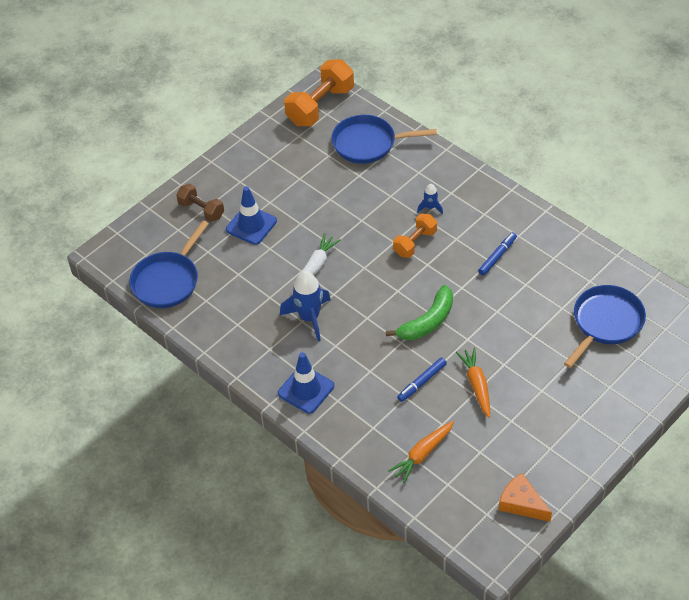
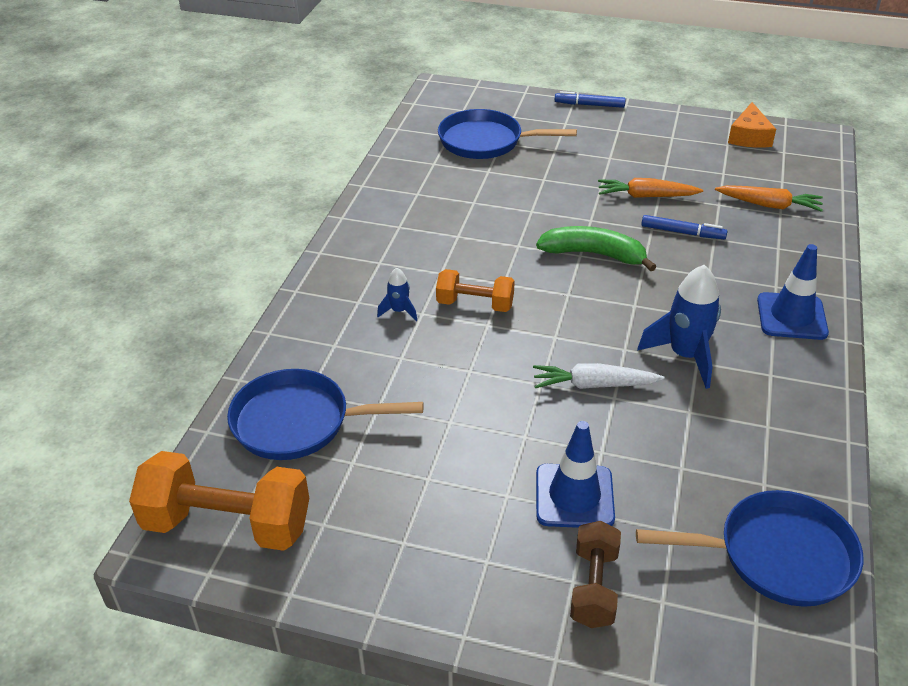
camera: 120 degrees left, 10 degrees down
blue pan [331,115,437,164] -> blue pan turned 120 degrees clockwise [227,369,424,460]
orange carrot [456,348,490,418] -> orange carrot turned 45 degrees clockwise [598,178,703,198]
blue marker [478,232,517,276] -> blue marker moved to [555,91,626,108]

